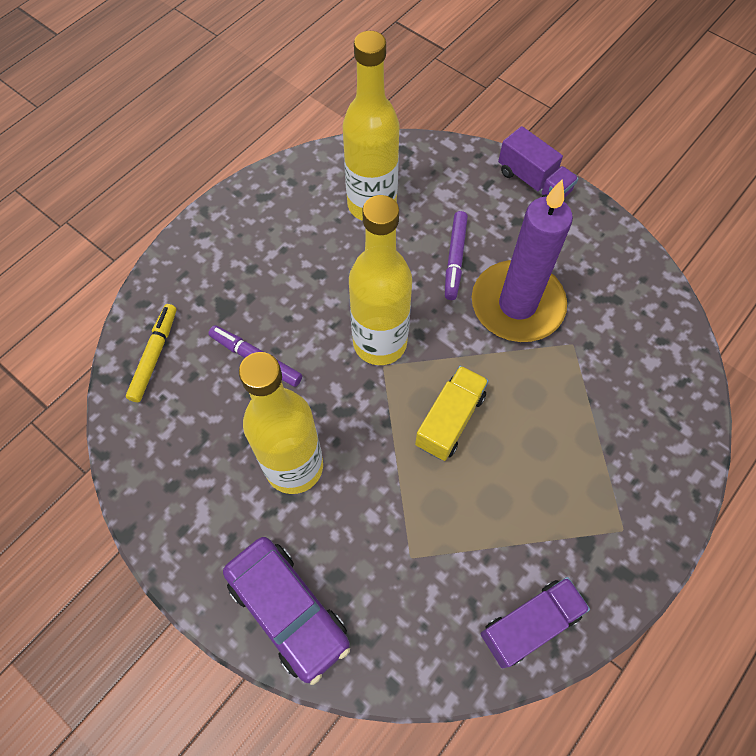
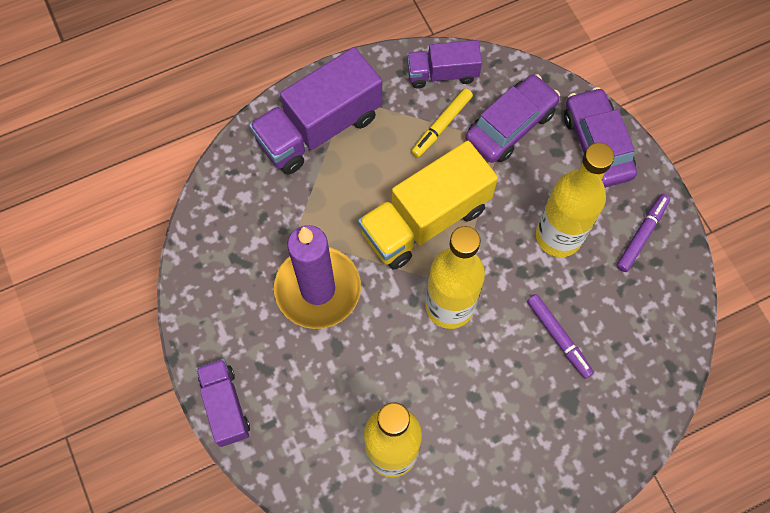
camera: 155 degrees left, 5 degrees up
yellow marker [126,304,177,402] -> yellow marker moved to [411,88,473,158]
yellow truck [415,366,489,461] -> yellow truck [358,141,498,270], size x1.75
purple marker [445,211,468,300] -> purple marker moved to [617,194,670,272]
none -> purple truck [249,47,382,174]
none -> purple car [465,74,560,163]

